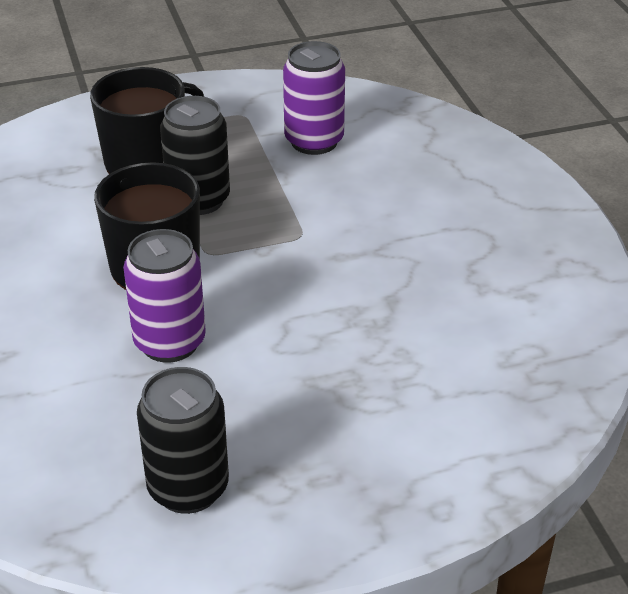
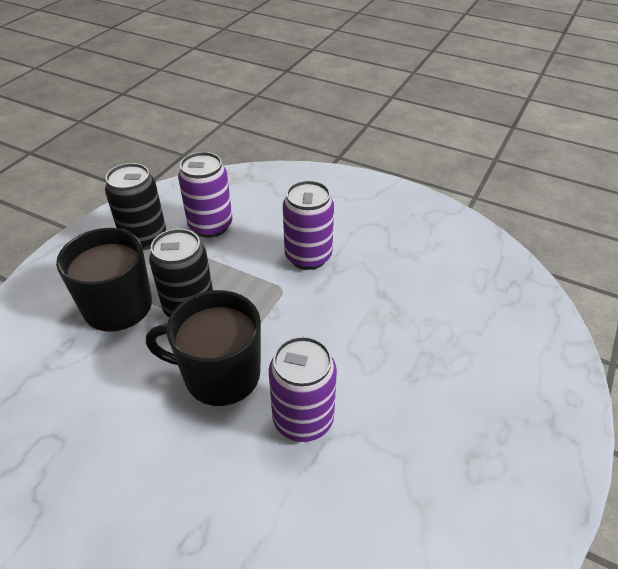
camera: 45 degrees left, 5 degrees up
black can [137,367,229,514] -> black can moved to [105,163,166,250]
none -> purple can [283,180,334,270]

